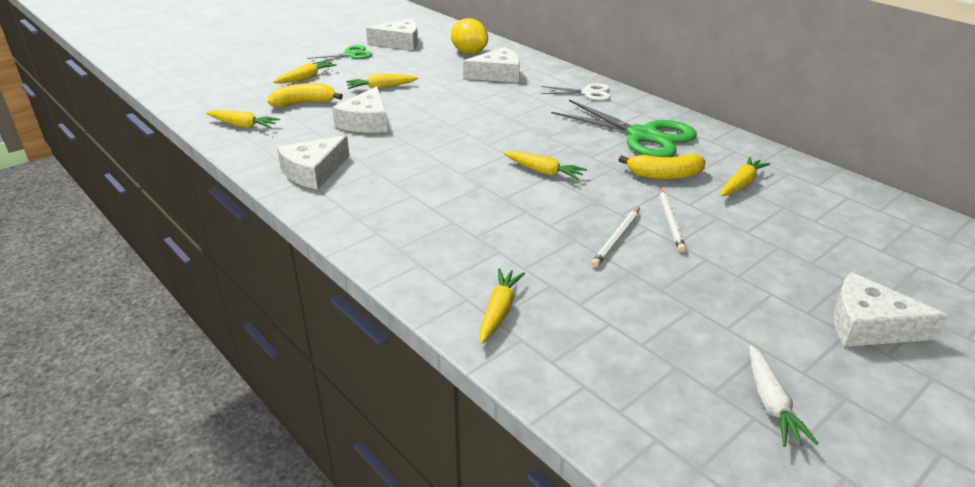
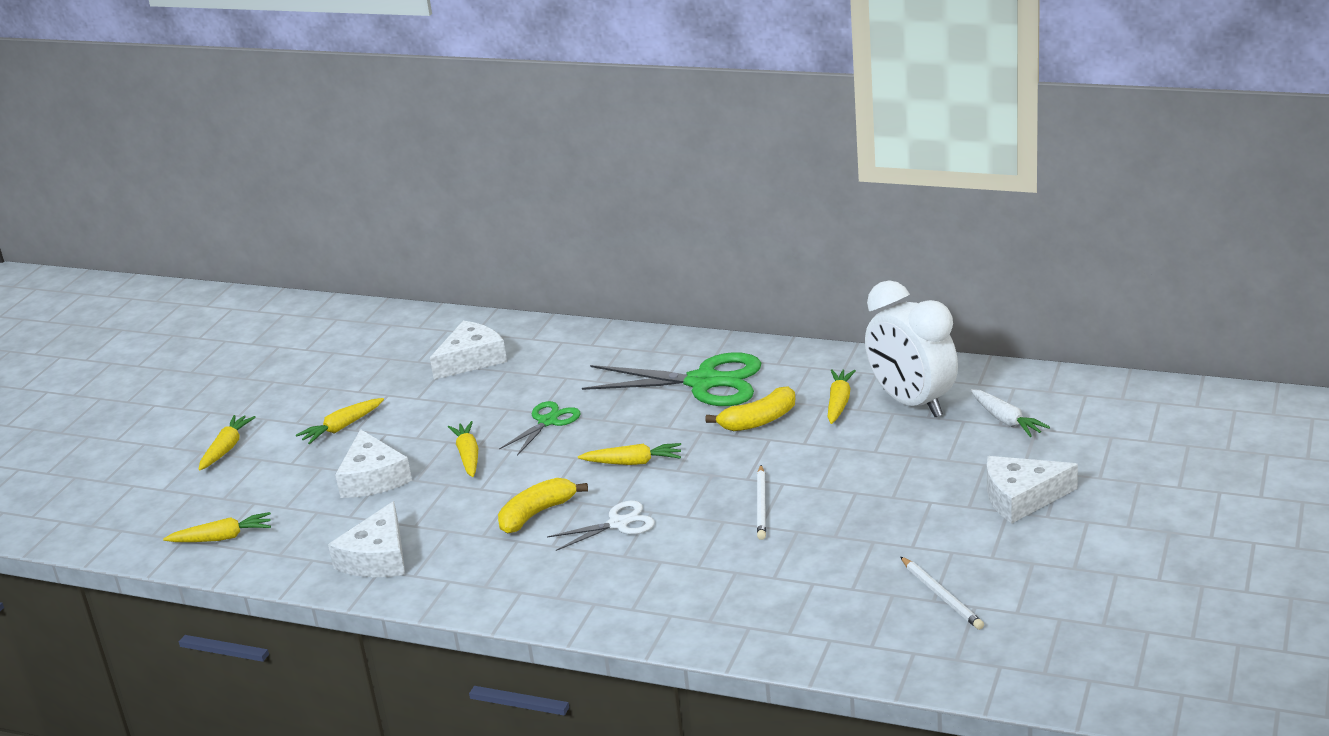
camera: 25 degrees left, 5 degrees down
yellow banana [268,83,343,107] -> yellow banana moved to [498,478,588,533]
green scissors [307,45,372,64] -> green scissors moved to [499,401,581,456]
white cheese [366,18,418,50] -> none
yellow lemon [451,18,488,54] -> none
yellow carrot [479,268,525,344] -> yellow carrot moved to [448,421,478,477]
white scissors [541,83,610,101] -> white scissors moved to [547,501,655,551]
white pencil [659,188,686,252] -> white pencil moved to [900,556,984,630]
white carrot [750,345,819,447] -> white carrot moved to [971,389,1050,437]
none -> white clock [865,280,958,417]

